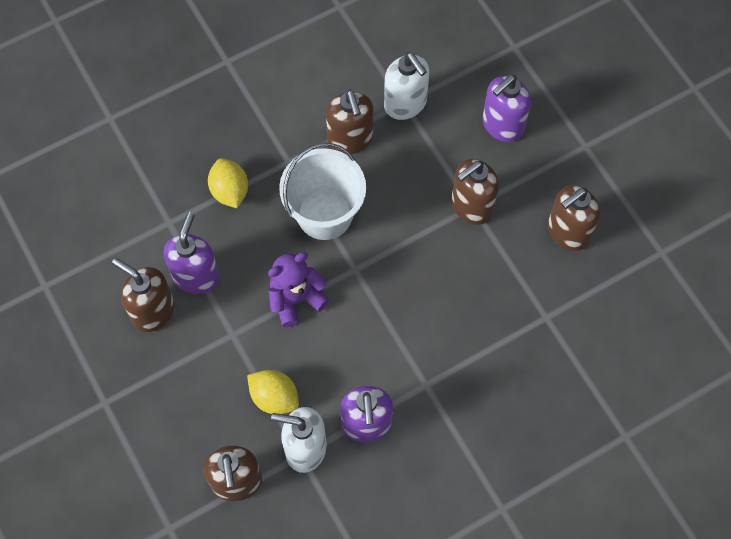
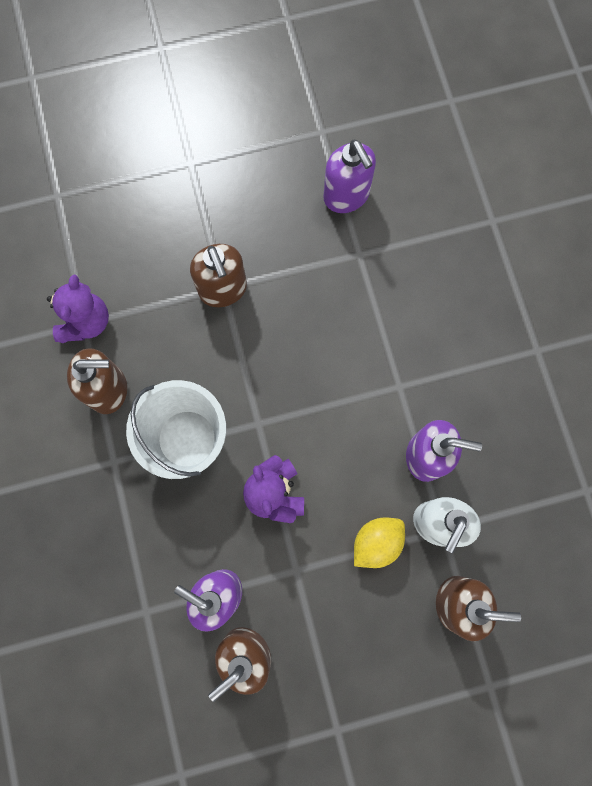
camera: 75 degrees left, 10 degrees up
yellow lemon [208,158,248,208] -> none
white soap dispenser [384,52,429,120] -> purple teddy bear [47,274,109,343]
purple soap dispenser [482,75,531,142] -> purple soap dispenser moved to [323,140,376,213]
brown soap dispenser [548,185,600,251] -> none

